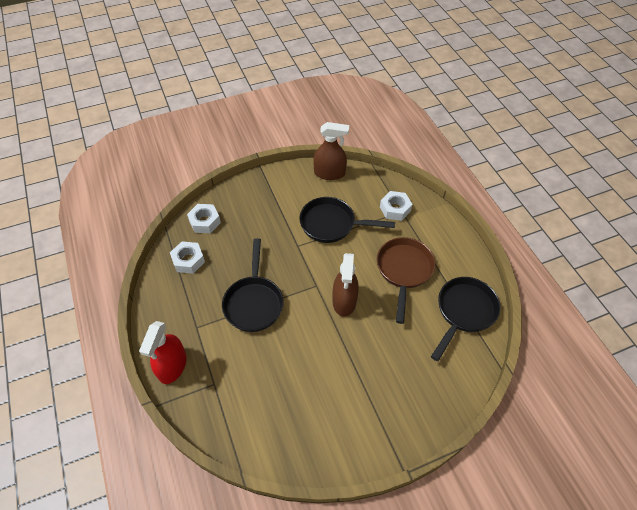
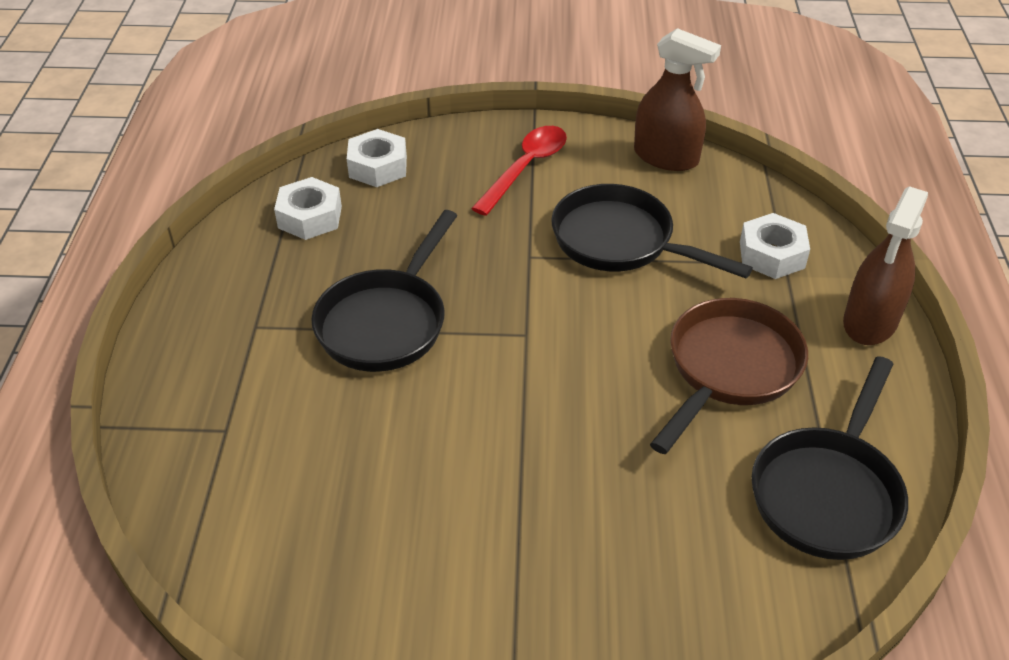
camera: 25 degrees right, 10 degrees down
red spray bottle [139,321,186,384] -> none
brown spray bottle [333,253,359,317] -> brown spray bottle moved to [843,186,928,345]
black pan [431,277,501,361] -> black pan turned 150 degrees clockwise [751,356,908,560]
none -> red spoon [471,126,567,216]

